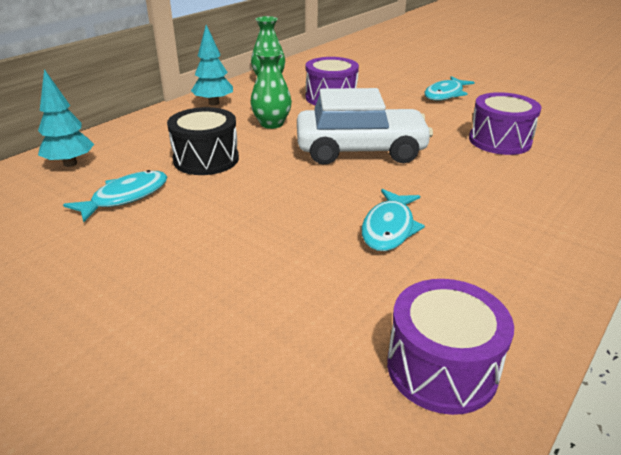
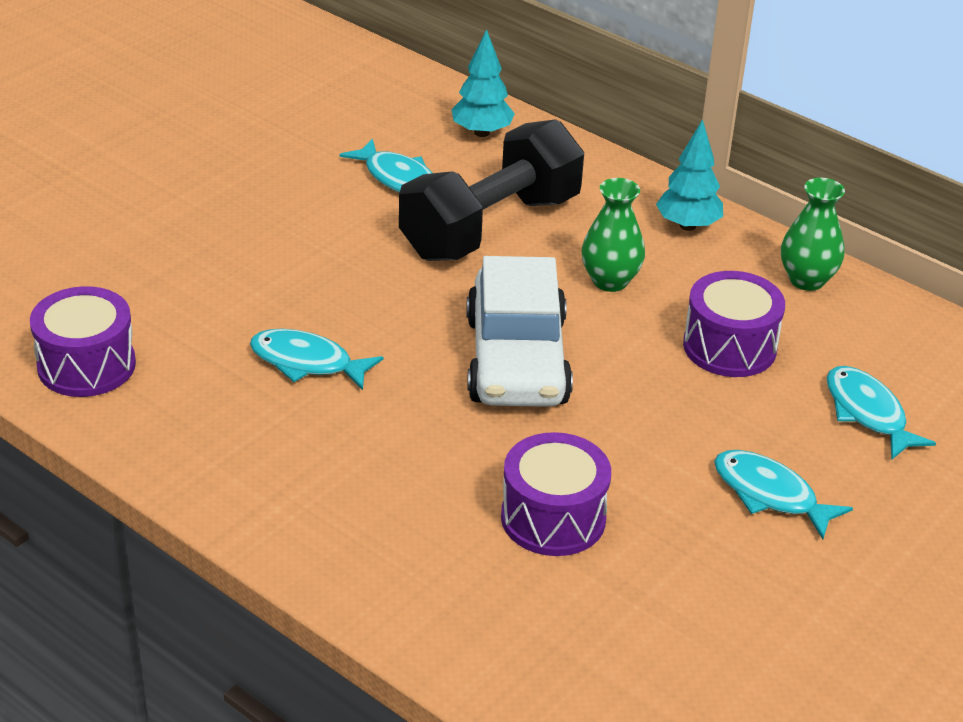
camera: 90 degrees right, 5 degrees up
black drum [167,107,239,175] -> black dumbbell [399,119,584,261]
none -> turquoise fish [827,366,936,460]

